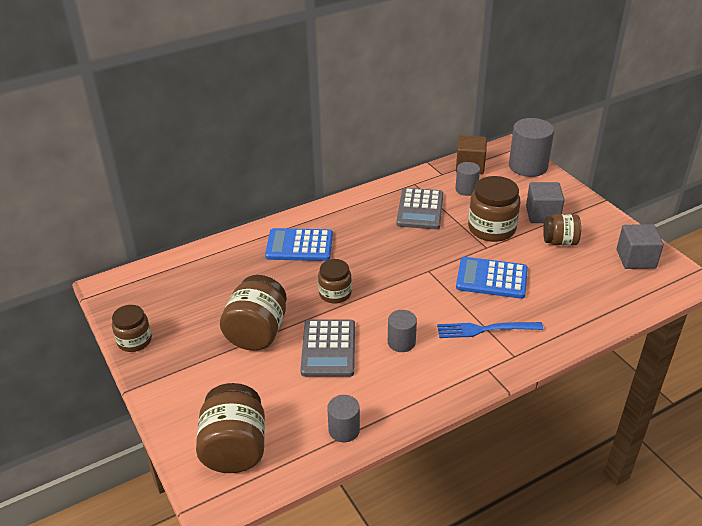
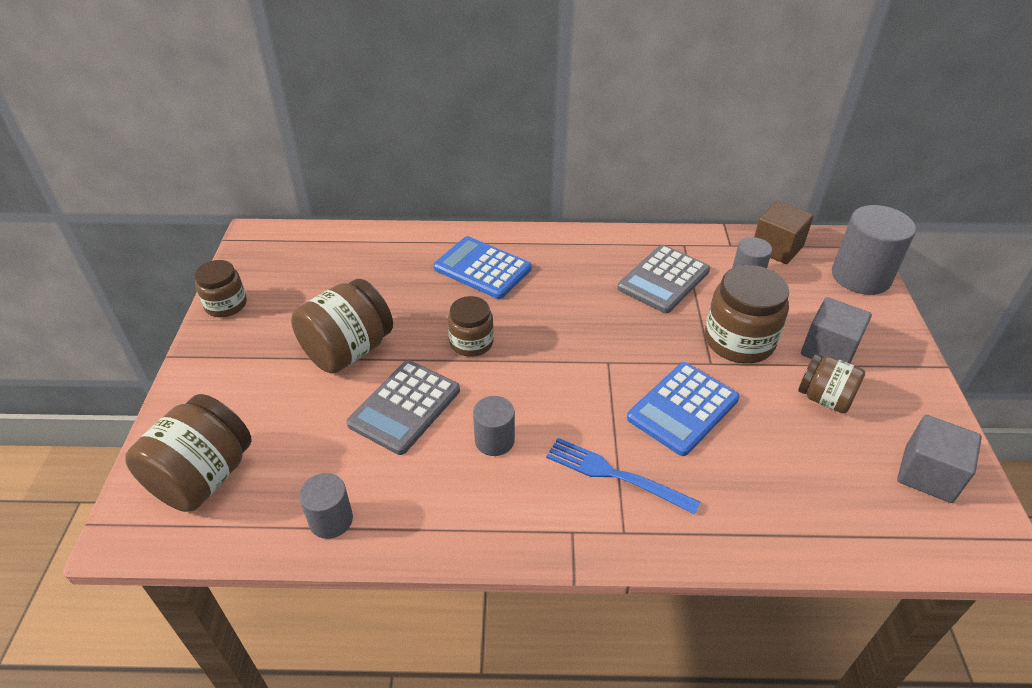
camera: 30 degrees right, 5 degrees up
blue calculator [456,257,528,299] -> blue calculator turned 90 degrees counterclockwise [627,362,739,456]

